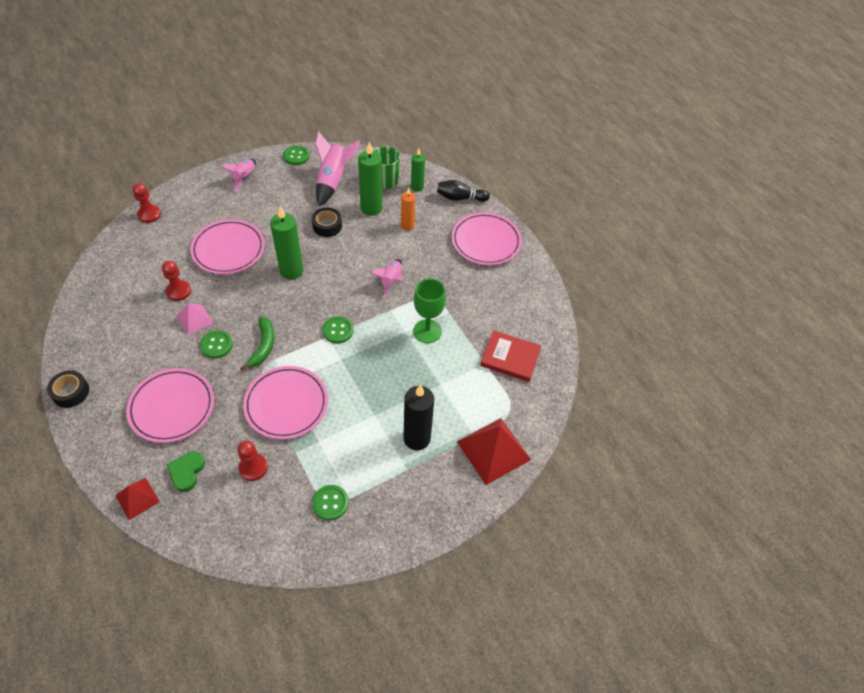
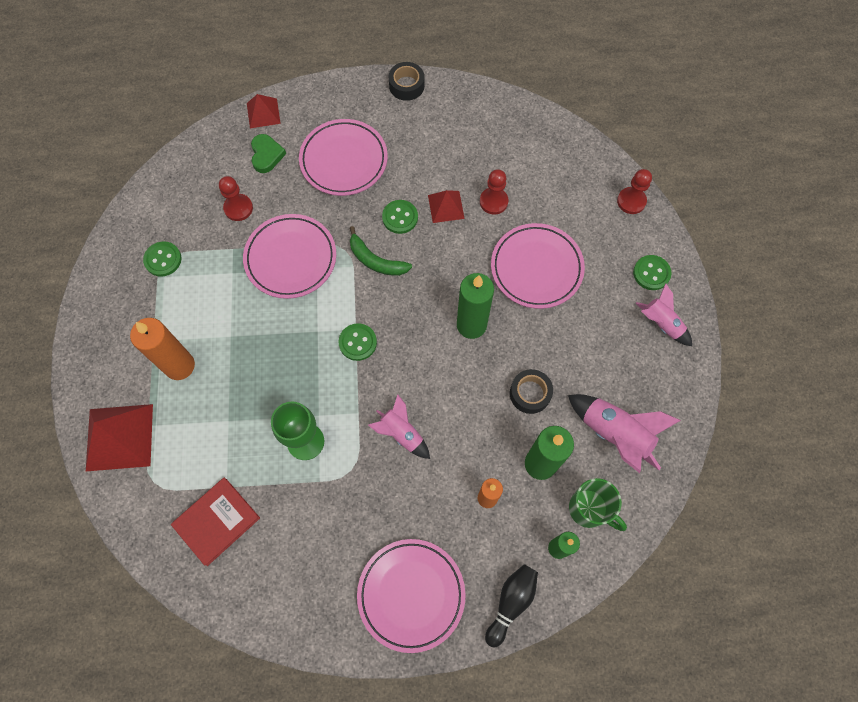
camera: 120 degrees right, 15 degrees up
green heart [167,451,205,492] -> green heart turned 45 degrees clockwise [251,134,286,173]
pink pyramid [176,303,213,335] -> red pyramid [428,190,465,223]
green button [283,145,309,165] -> green button moved to [633,255,672,290]
black candle [403,385,434,450] -> orange candle [130,318,195,380]

